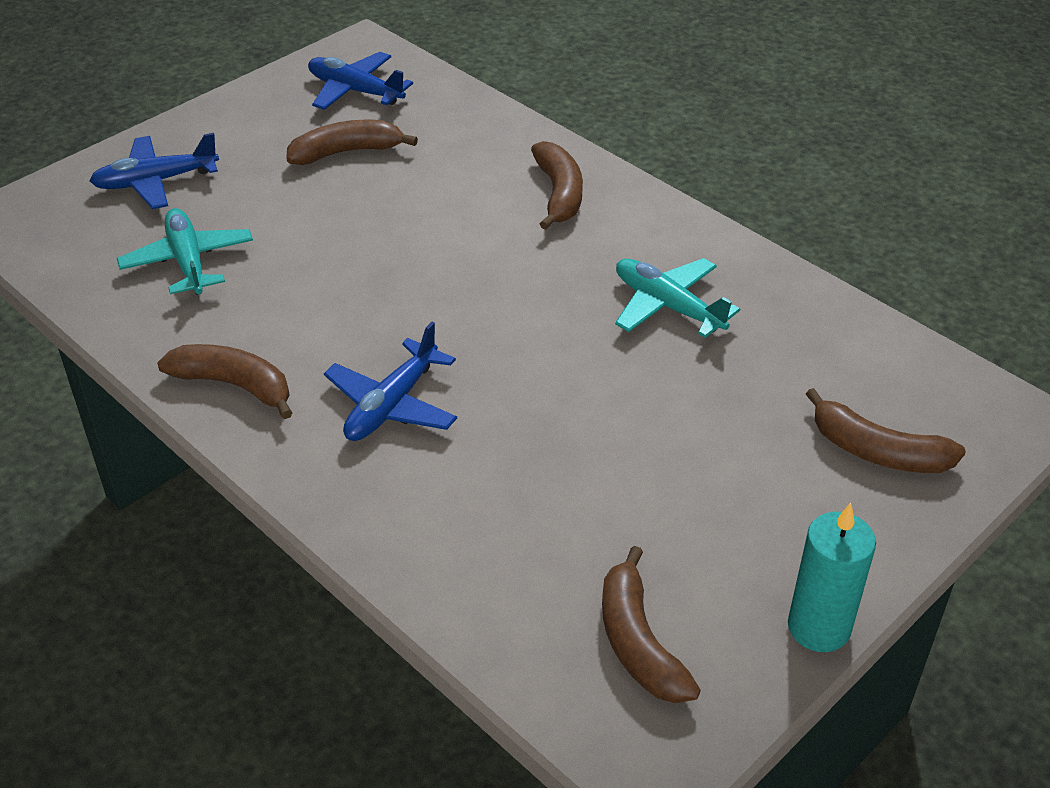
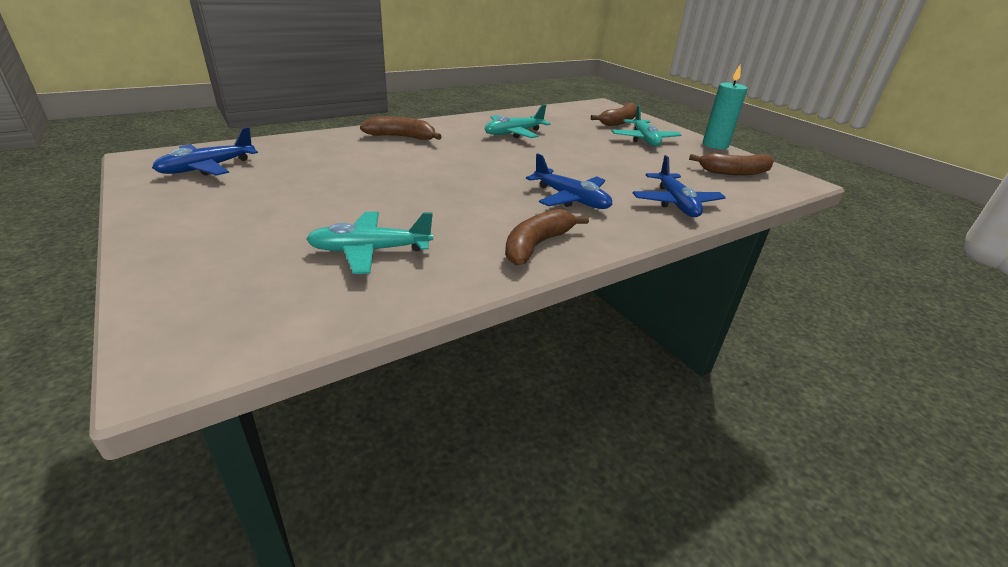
camera: 80 degrees left, 10 degrees down
blue plane [90,133,219,209] -> blue plane moved to [633,155,726,217]
brown banana [286,120,418,165] -> none
none -> turquoise plane [612,105,682,147]

